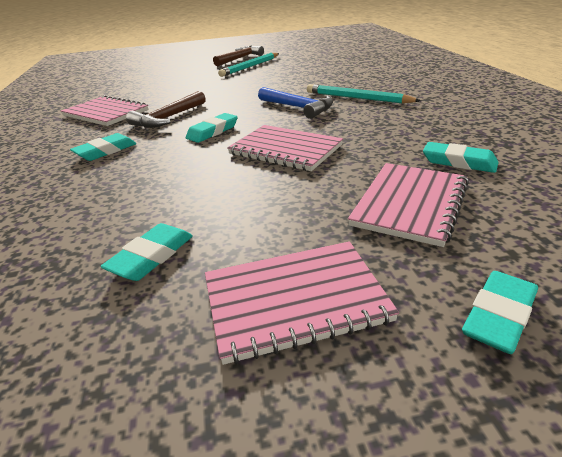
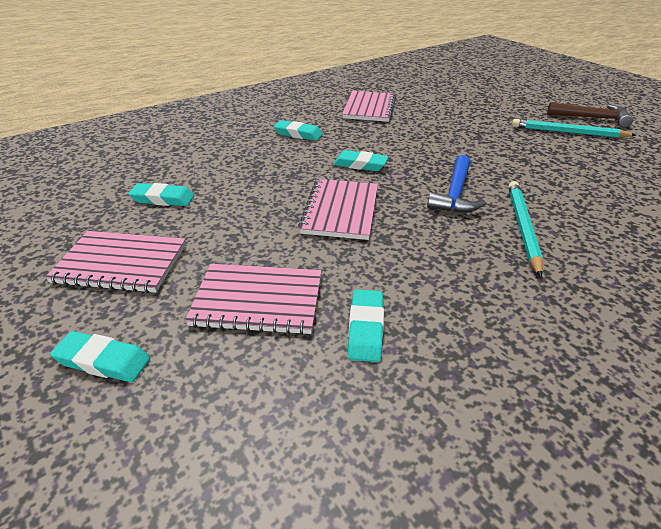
camera: 65 degrees right, 5 degrees up
brown hammer [126,91,206,128] -> none
pink notebook [205,241,399,365] -> pink notebook turned 45 degrees counterclockwise [45,231,186,293]

